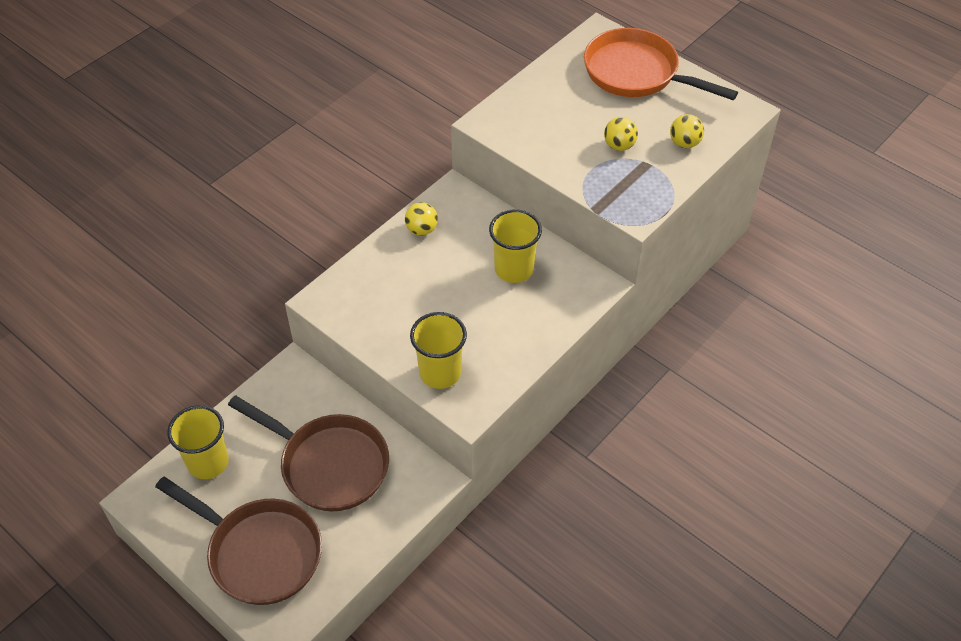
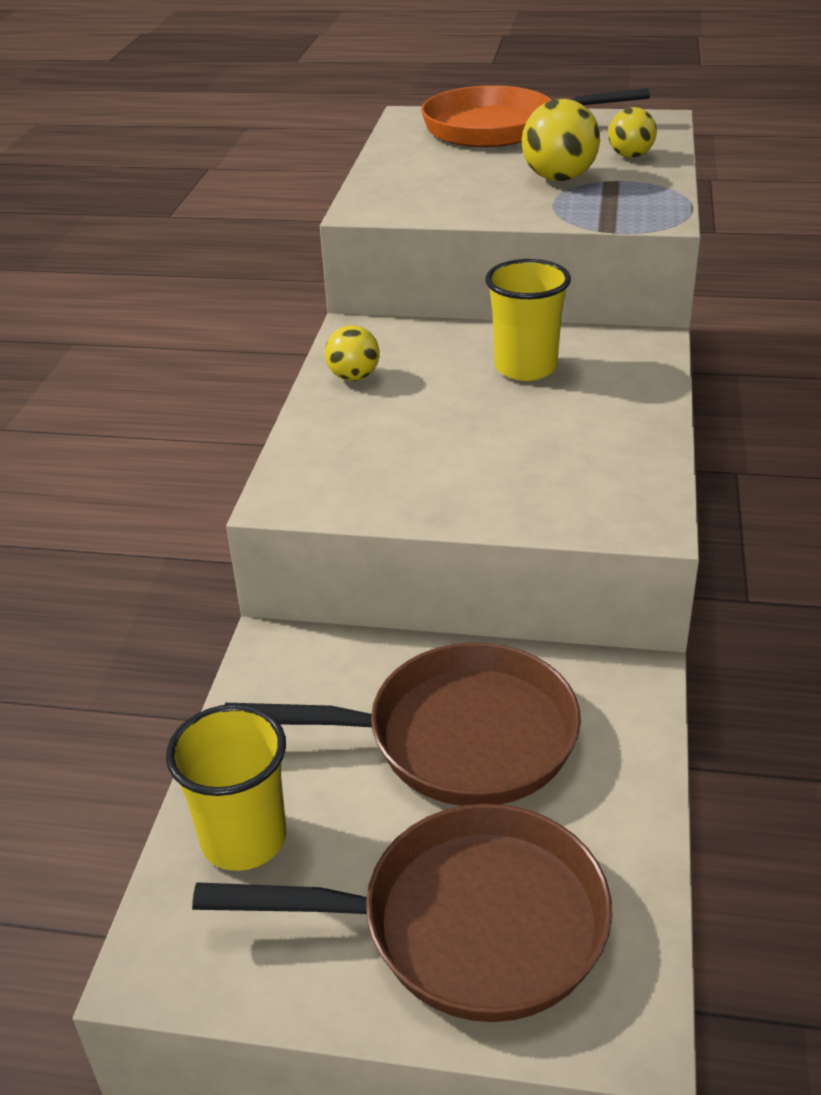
camera: 30 degrees left, 15 degrees down
yellow cup [410,312,467,389] -> none
yellow ball [604,117,638,151] -> yellow ball [522,99,600,181], size x1.57

